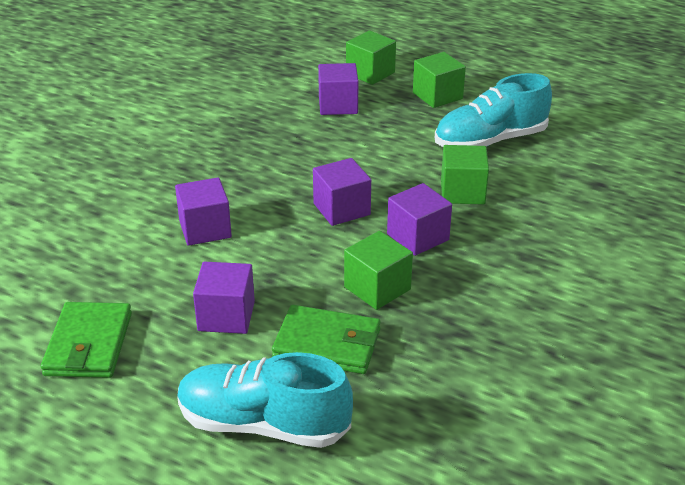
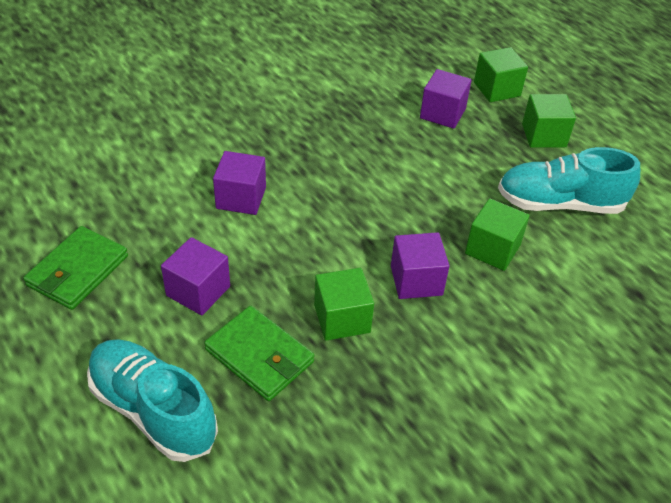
camera: 25 degrees right, 10 degrees up
purple cube [313,158,371,226] -> none

